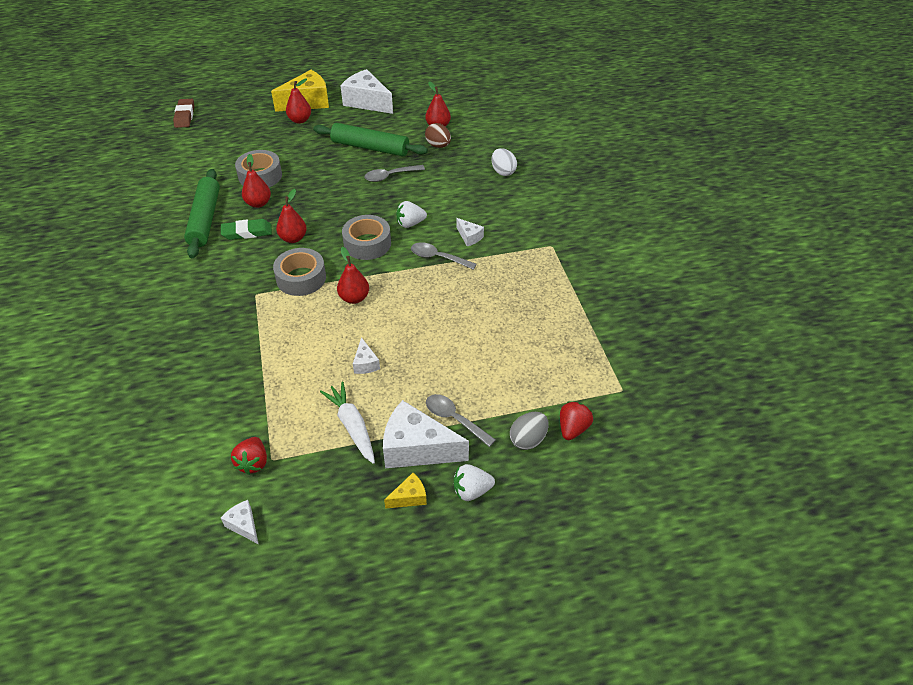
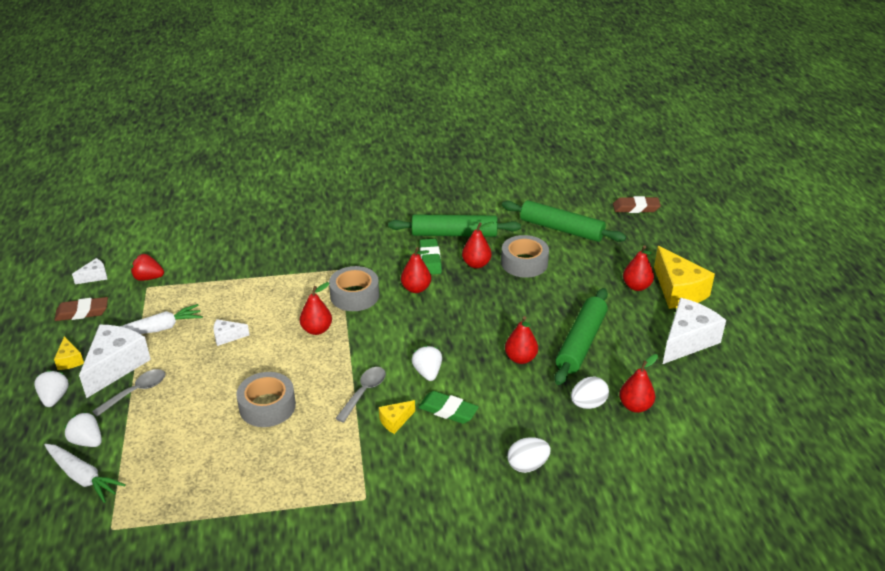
camera: 95 degrees right, 10 degrees down
grey tape [342,215,391,260] -> grey tape moved to [236,372,296,427]
grey spoon [364,165,425,182] -> red pear [505,316,538,364]
brown egg [425,123,451,148] -> white egg [571,376,609,409]
white cheese [457,218,484,246] -> yellow cheese [379,400,415,434]
grey egg [510,412,548,450] -> white strawberry [64,412,102,447]
red strawberry [560,401,593,440] -> white carrot [45,444,126,503]
none -> brown eraser [54,297,108,321]
none -> green eraser [418,391,479,424]
none -> green rolling pin [502,200,626,242]

